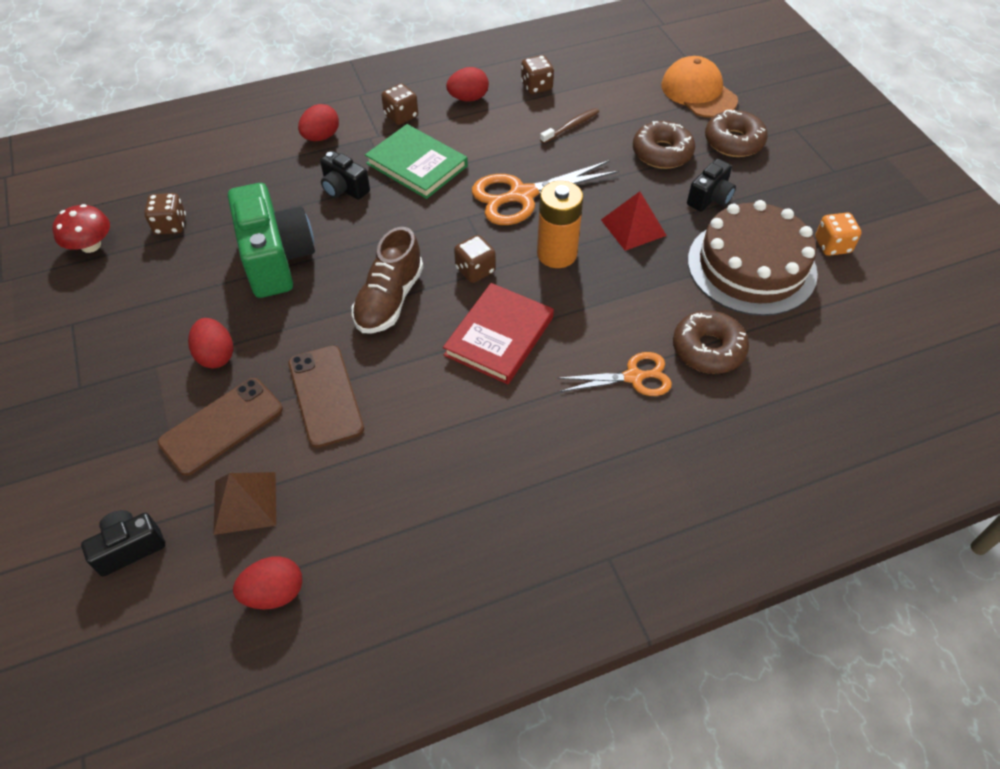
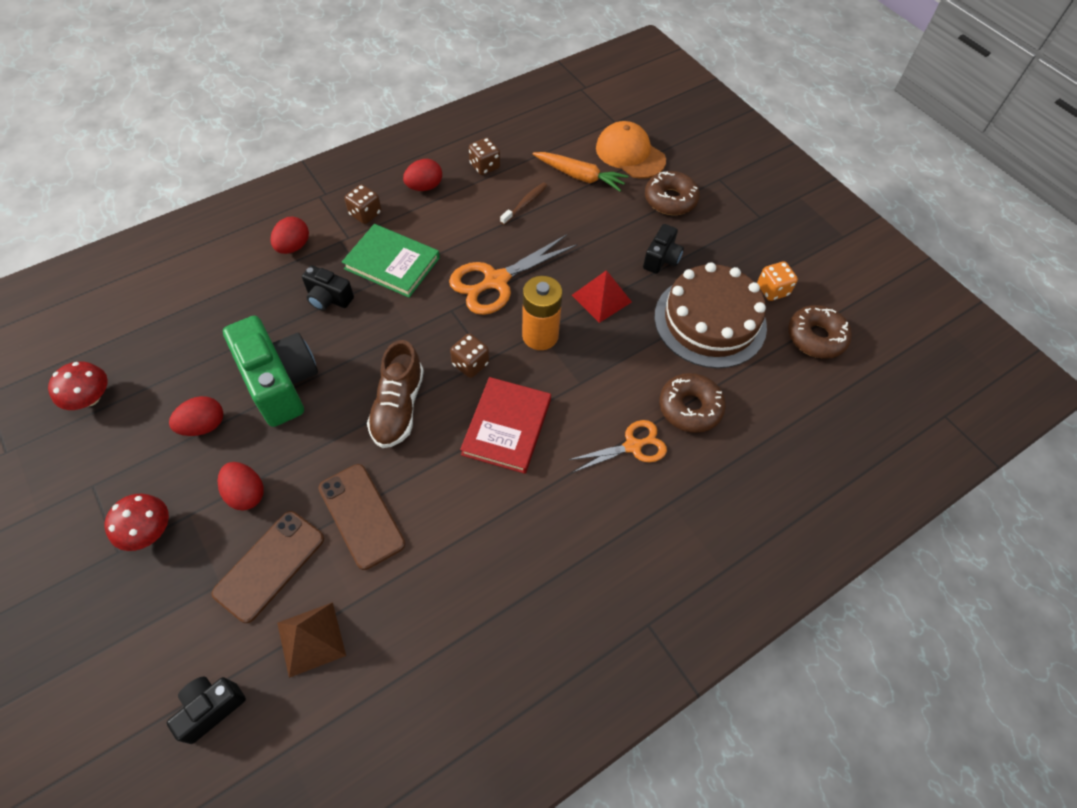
camera: 15 degrees left, 5 degrees up
brown dice [144,193,186,235] -> none
red egg [233,556,302,610] -> red egg moved to [169,396,223,436]
brown donut [633,121,695,169] -> brown donut moved to [788,305,852,359]
none -> red mushroom [105,494,169,551]
none -> orange carrot [532,152,628,192]

